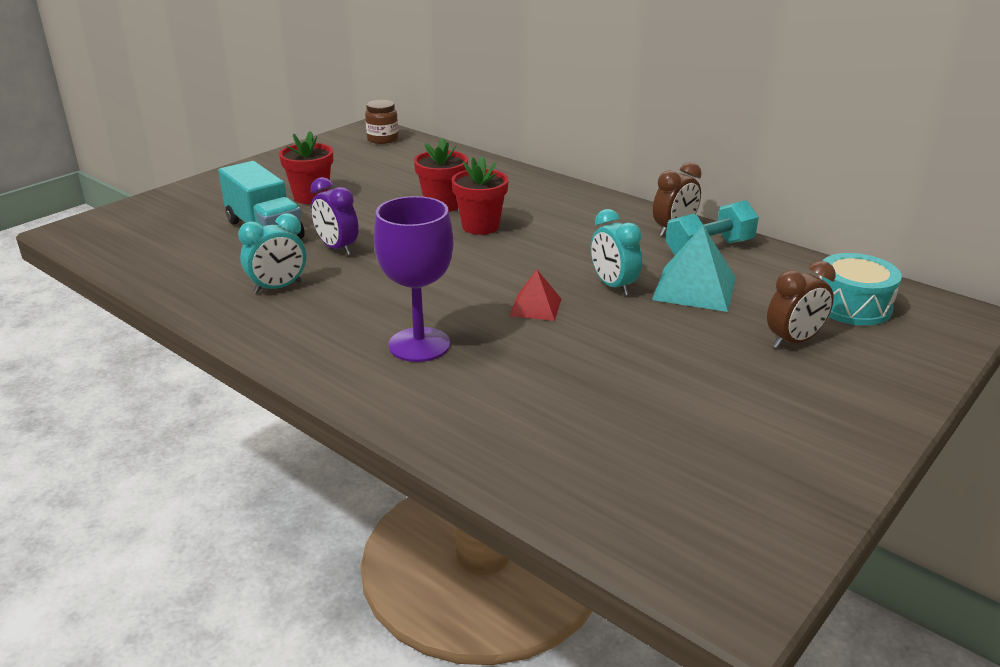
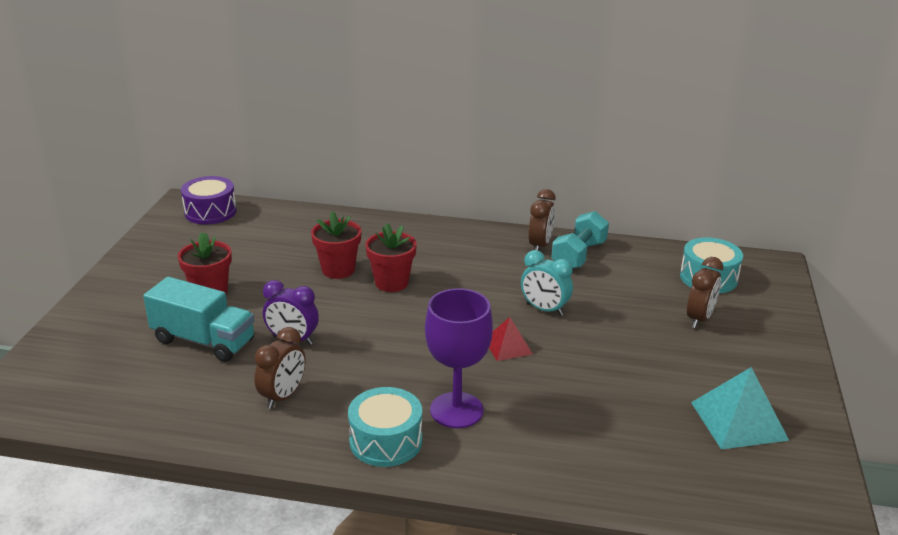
camera: 30 degrees left, 0 degrees up
turquoise clock [238,213,306,294] -> brown clock [254,327,305,409]
brown jar [365,100,398,144] -> purple drum [181,176,237,224]
turquoise pyramid [652,225,736,312] -> turquoise pyramid moved to [691,367,789,450]
none -> turquoise drum [348,387,422,467]

